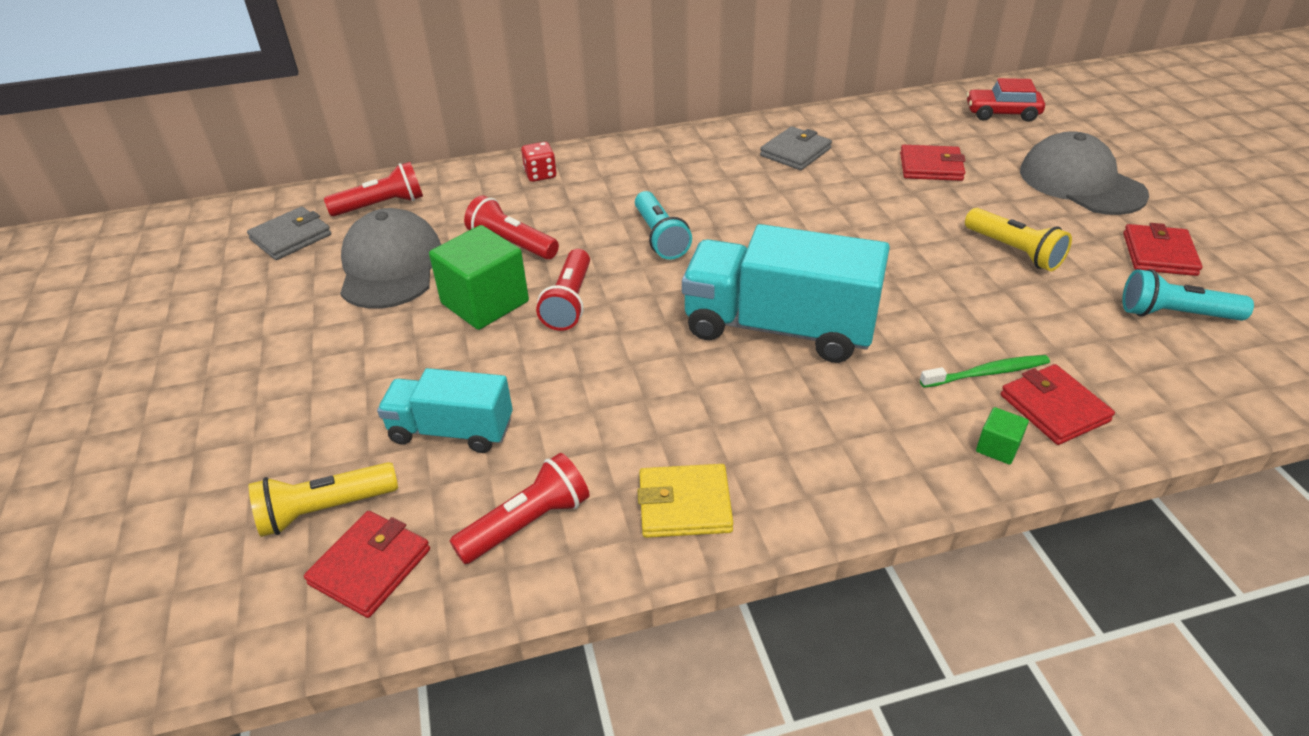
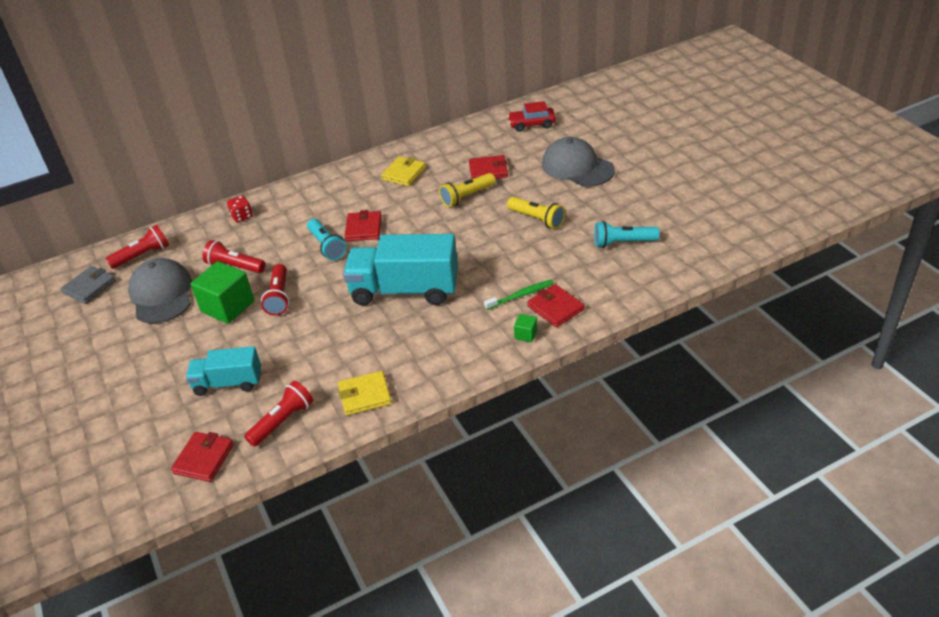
camera: 10 degrees left, 0 degrees up
yellow flashlight [249,462,398,537] -> yellow flashlight moved to [439,173,495,207]
grey wallet [760,126,832,170] -> yellow wallet [381,156,426,186]
red wallet [1123,223,1202,276] -> red wallet moved to [344,210,382,241]

